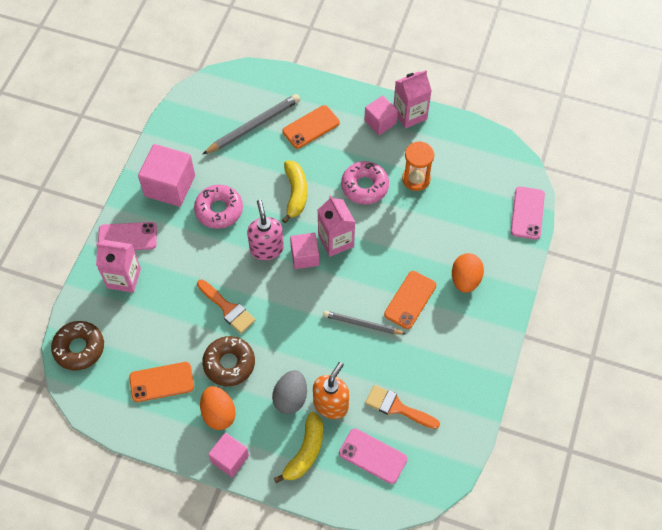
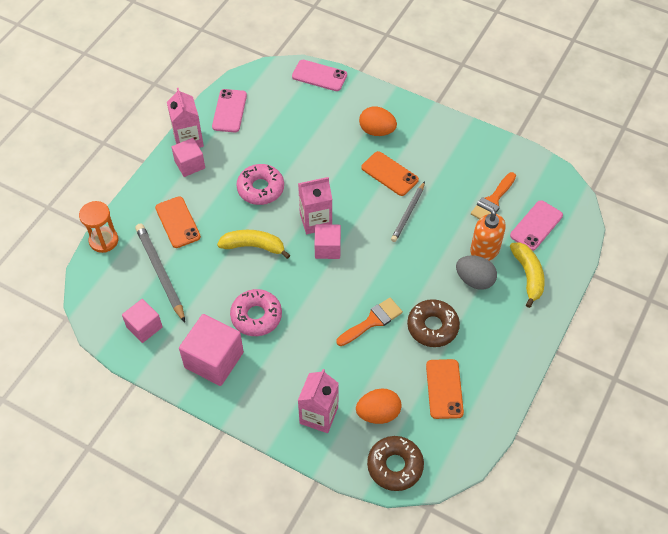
camera: 80 degrees left, 5 degrees down
pink phone [98,222,157,250] -> pink phone moved to [212,89,247,132]
orange egg [200,386,236,430] -> orange egg moved to [356,388,402,424]
pink cube [208,433,249,477] -> pink cube moved to [122,299,163,343]
pink soap dispenser [247,200,284,260] -> none
yellow banana [274,412,323,484] -> yellow banana turned 45 degrees clockwise [510,242,545,308]
orange hourglass [402,141,434,191] -> orange hourglass moved to [79,201,118,253]

